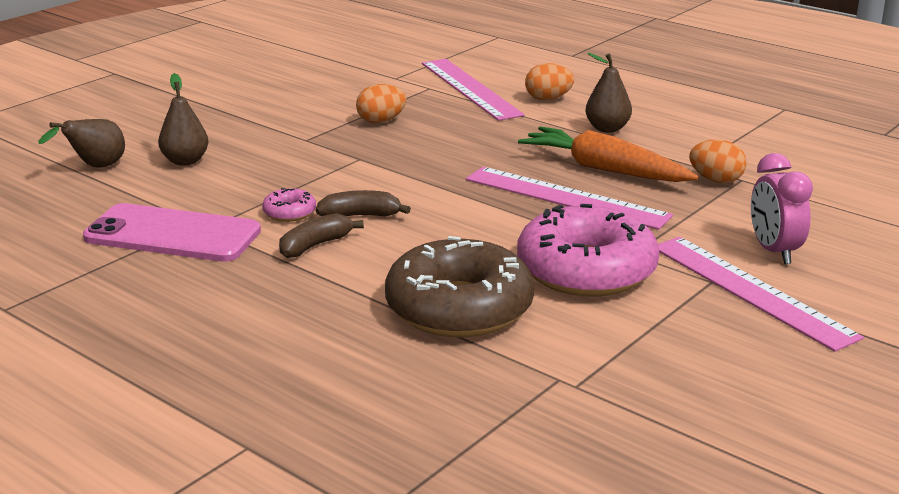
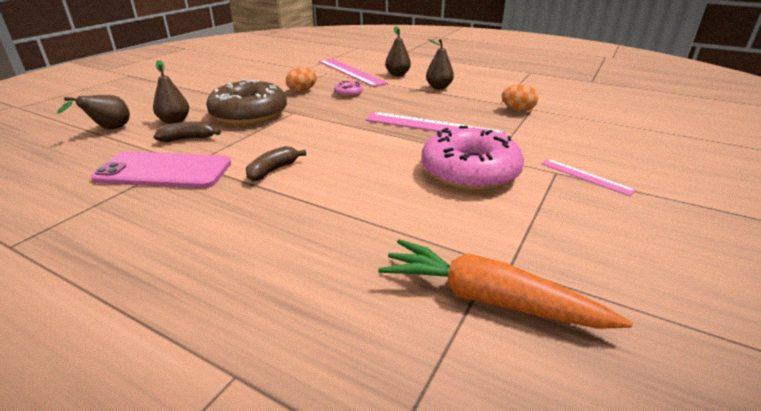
camera: 10 degrees left, 5 degrees up
pink donut [262,188,316,222] -> pink donut moved to [334,81,363,97]
brown banana [316,190,411,217] -> brown banana moved to [153,121,221,142]
brown donut [385,236,534,337] -> brown donut moved to [206,80,287,125]
orange carrot [518,126,698,182] -> orange carrot moved to [378,239,633,329]
orange egg [525,63,574,100] -> brown pear [385,26,411,76]
pink ruler [658,237,864,352] -> pink ruler [541,159,636,196], size x0.53
pink clock [751,153,813,264] -> none

